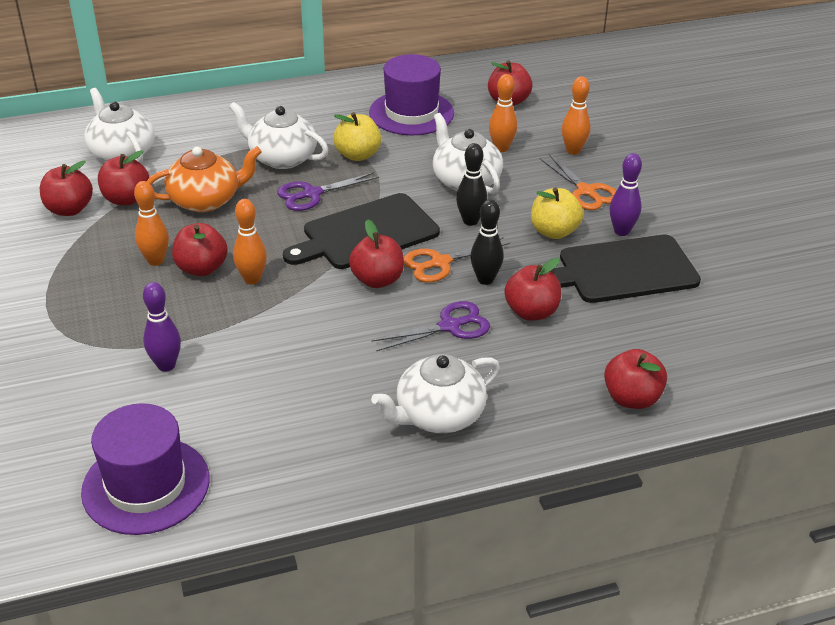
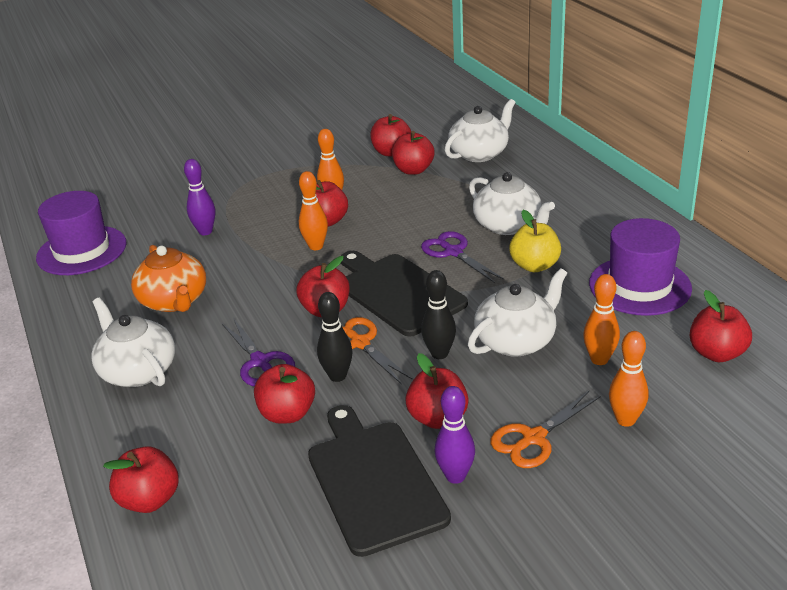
camera: 85 degrees right, 5 degrees down
orange teapot [146,146,262,212] -> orange teapot moved to [131,245,206,312]
white teapot [229,102,329,169] -> white teapot turned 120 degrees clockwise [469,172,555,235]
yellow apple [531,188,583,239] -> red apple [405,353,469,429]

